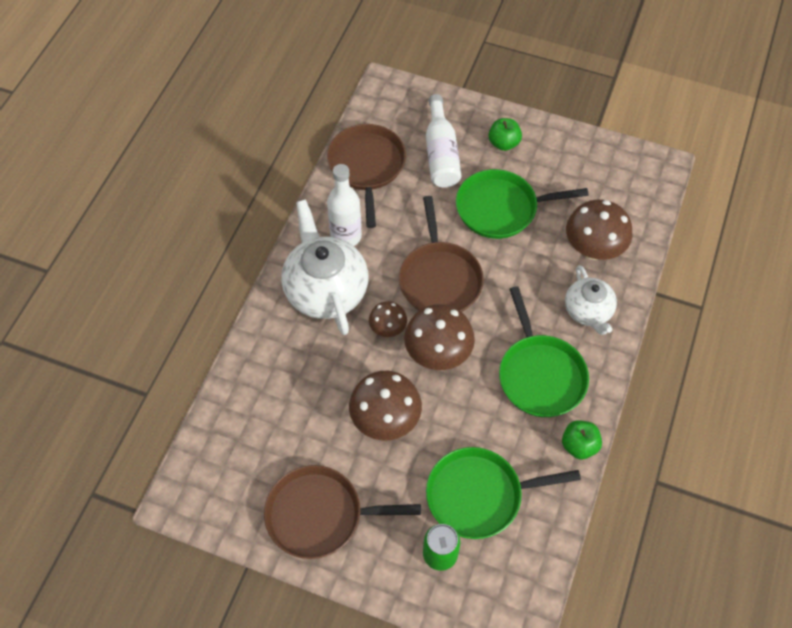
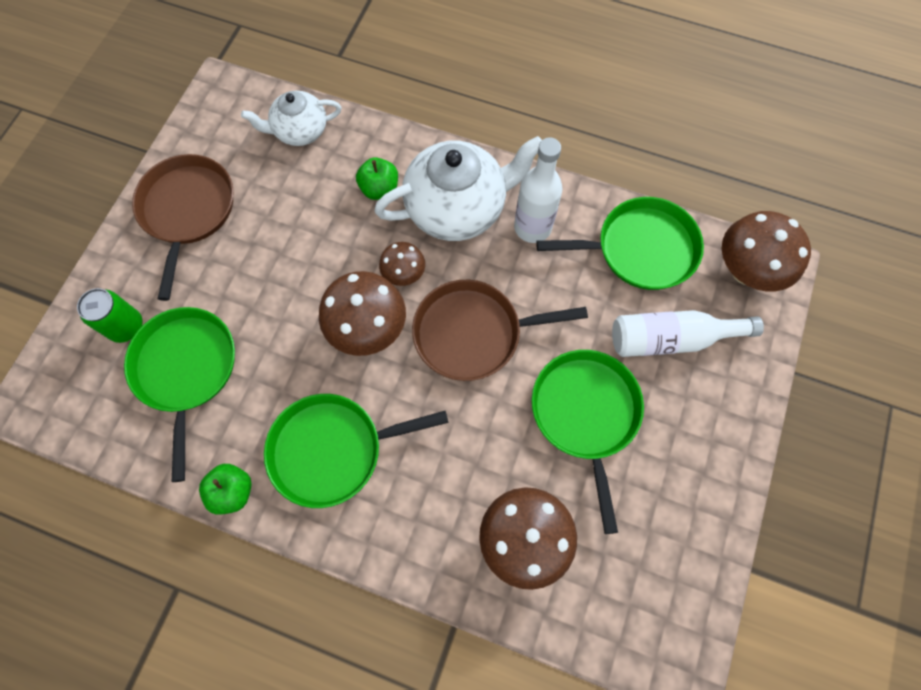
camera: 90 degrees right, 10 degrees up
brown pan [327,124,406,228] -> green pan [536,197,704,290]
brown mushroom [349,371,422,440] -> brown mushroom moved to [722,211,811,291]
green apple [488,118,522,151] -> green apple moved to [356,157,398,200]
white teapot [565,265,617,335] -> white teapot moved to [241,91,341,146]

